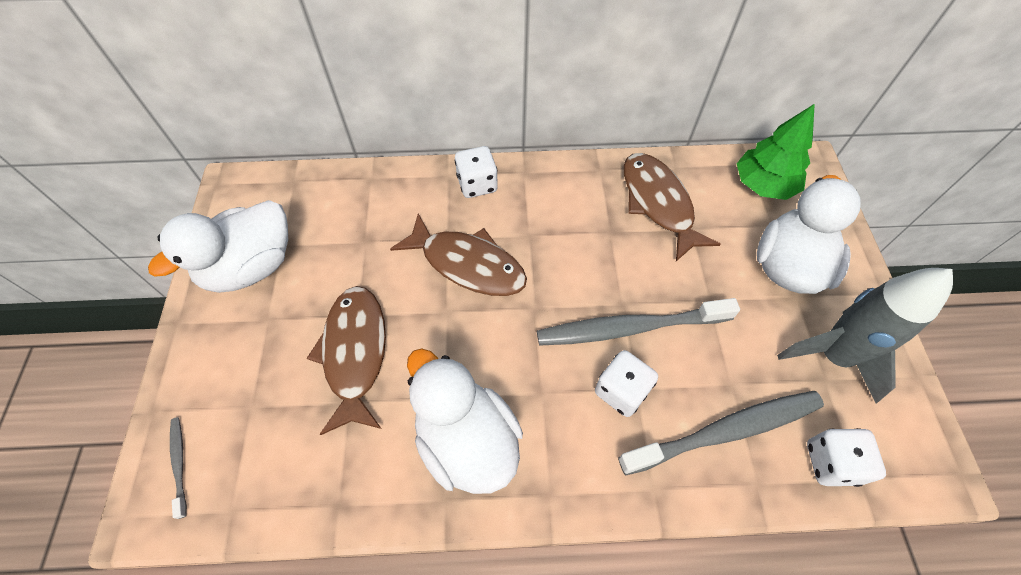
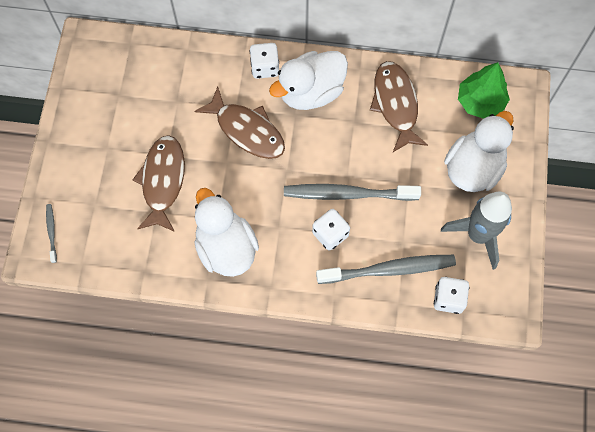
camera: 10 degrees right, 10 degrees up
white duck [148,200,288,293] -> white duck moved to [269,51,348,110]

